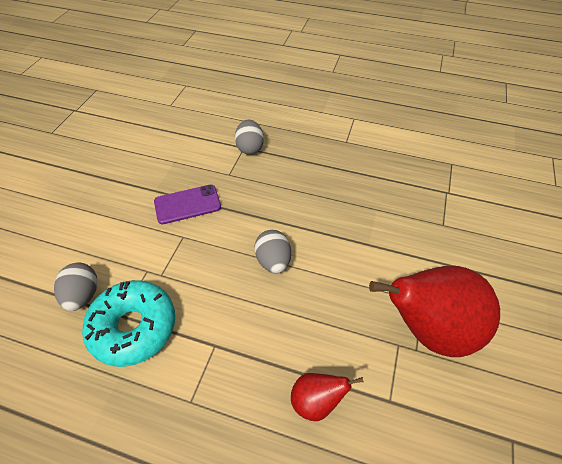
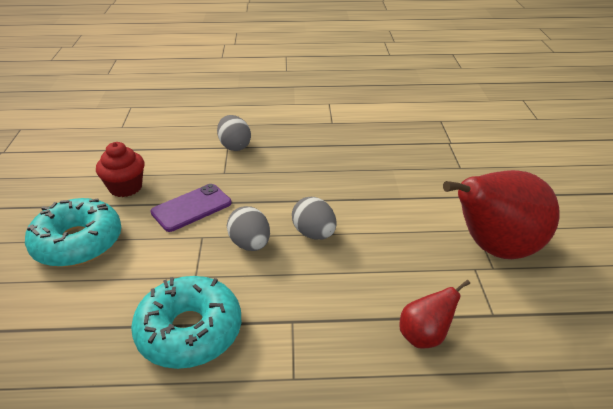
camera: 20 degrees left, 15 degrees down
grey egg [54,263,98,311] -> grey egg moved to [227,206,270,251]
none -> turquoise donut [25,198,121,267]
none -> red cupcake [96,142,145,197]

